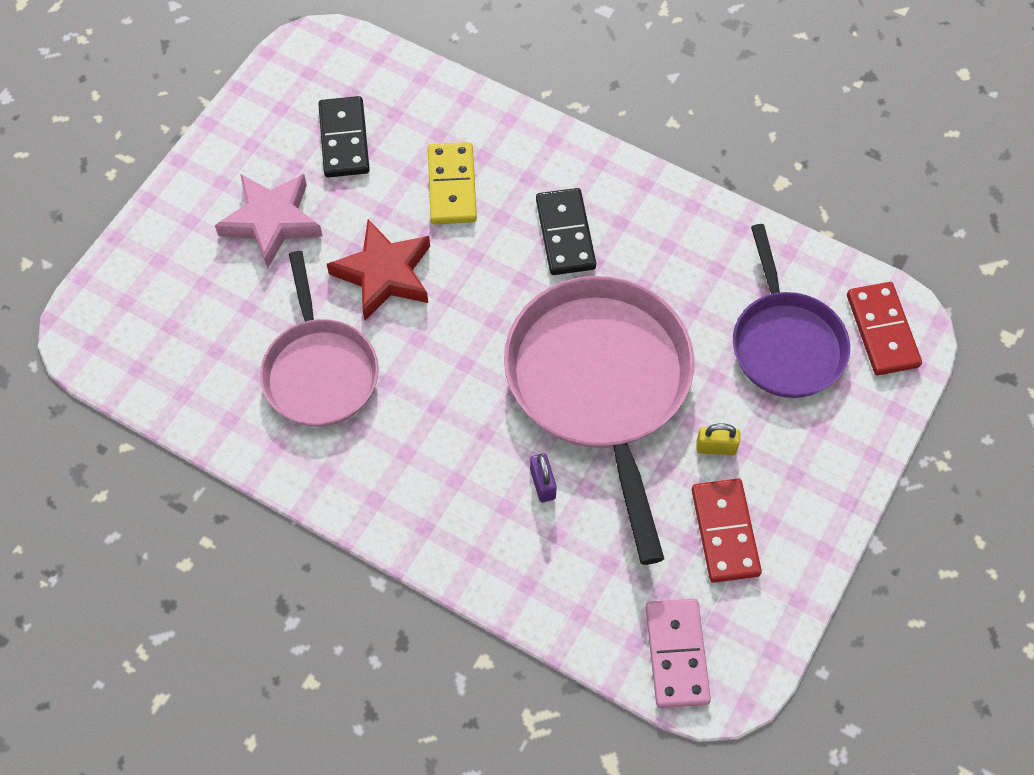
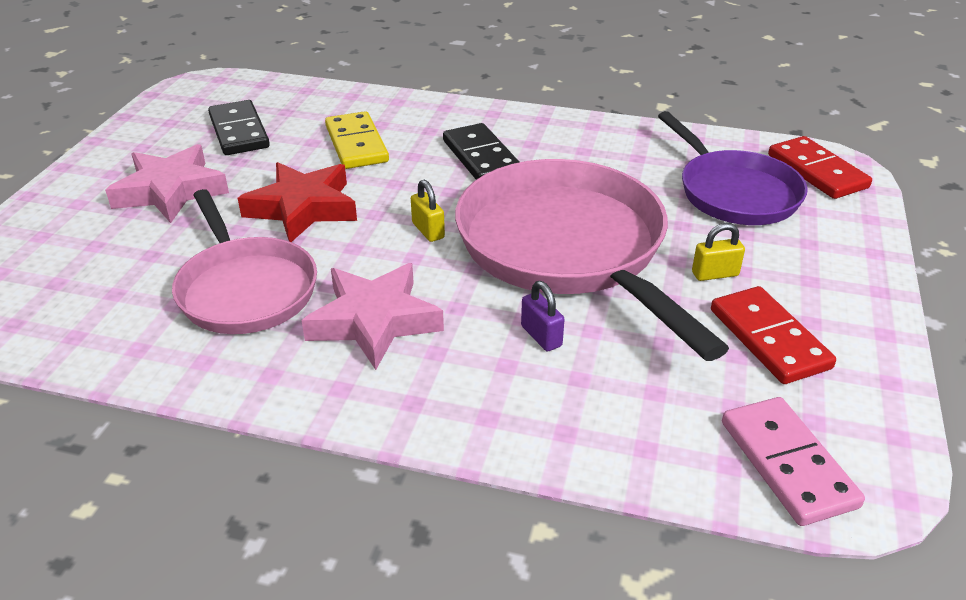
camera: 15 degrees left, 25 degrees down
none -> pink star [302,263,444,370]
none -> yellow padlock [411,180,445,242]

